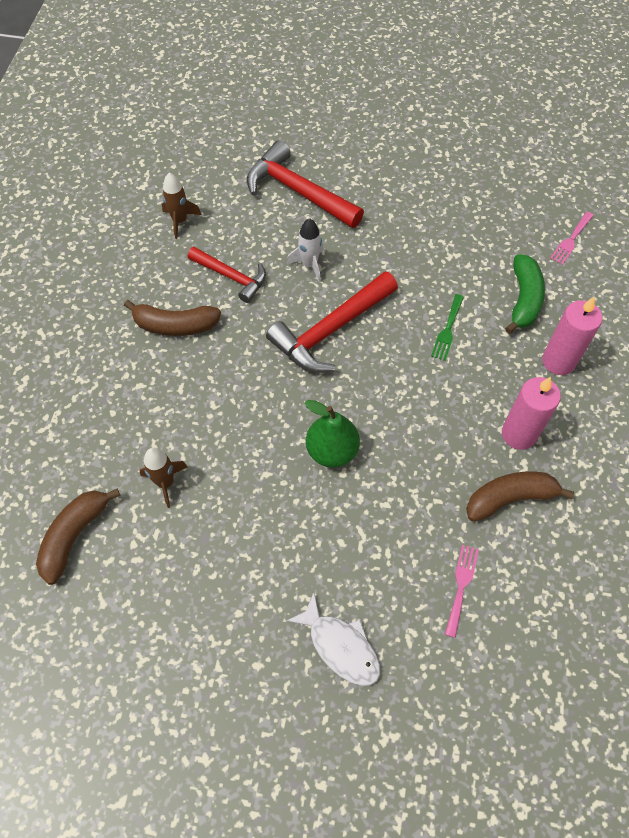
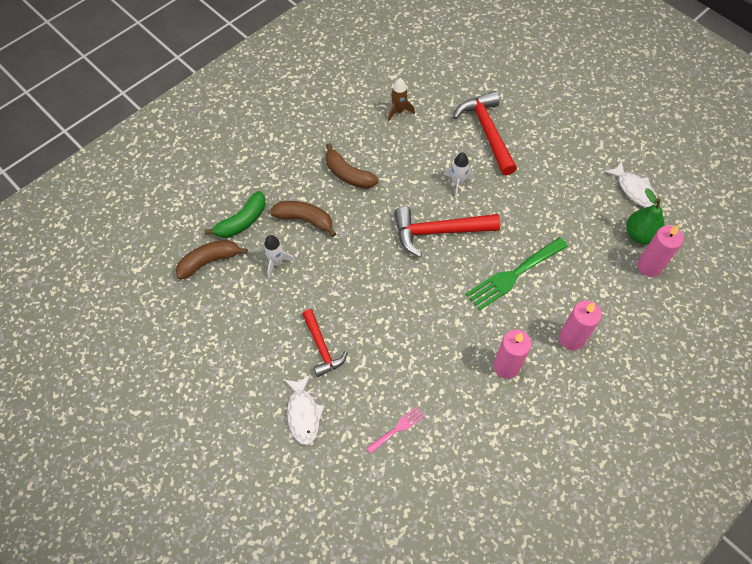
camera: 35 degrees right, 0 degrees up
brown rocket [140,448,188,508] -> white rocket [264,235,295,278]
red hammer [188,247,266,303] -> red hammer moved to [302,309,348,377]
green pear [305,400,360,468] -> green pear moved to [626,188,665,244]
green fork [431,294,464,361] -> green fork [466,237,568,311], size x1.96
brown banana [466,472,574,521] -> brown banana moved to [270,201,336,237]
green banana [505,254,545,334] -> green banana moved to [205,191,266,238]
pink fork [550,212,594,265] -> pink candle [637,225,684,277]
none -> white fish [604,160,657,208]

